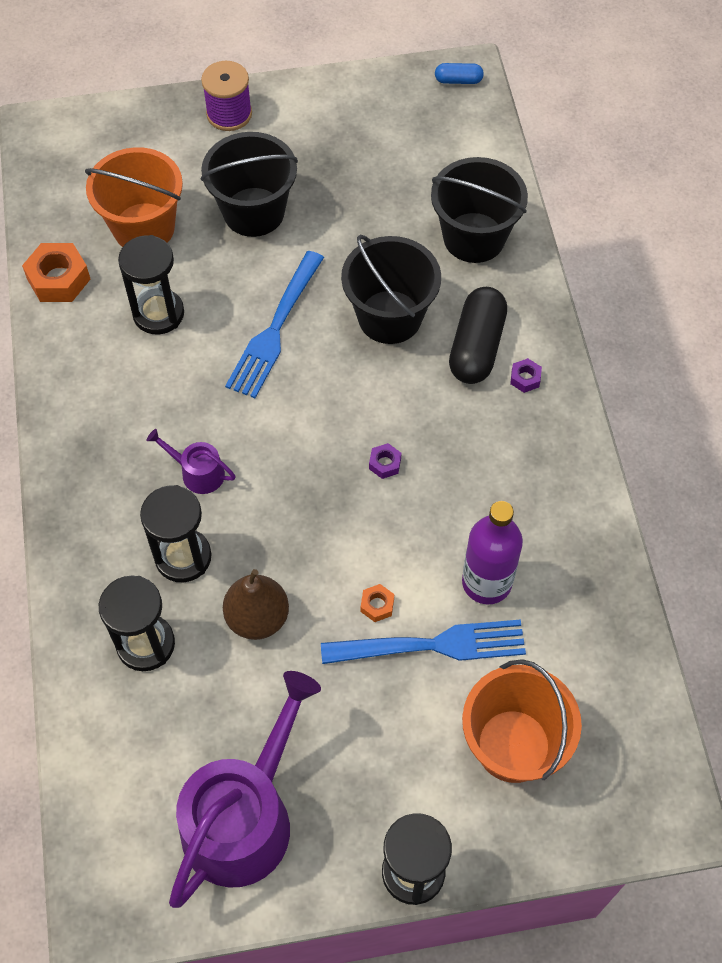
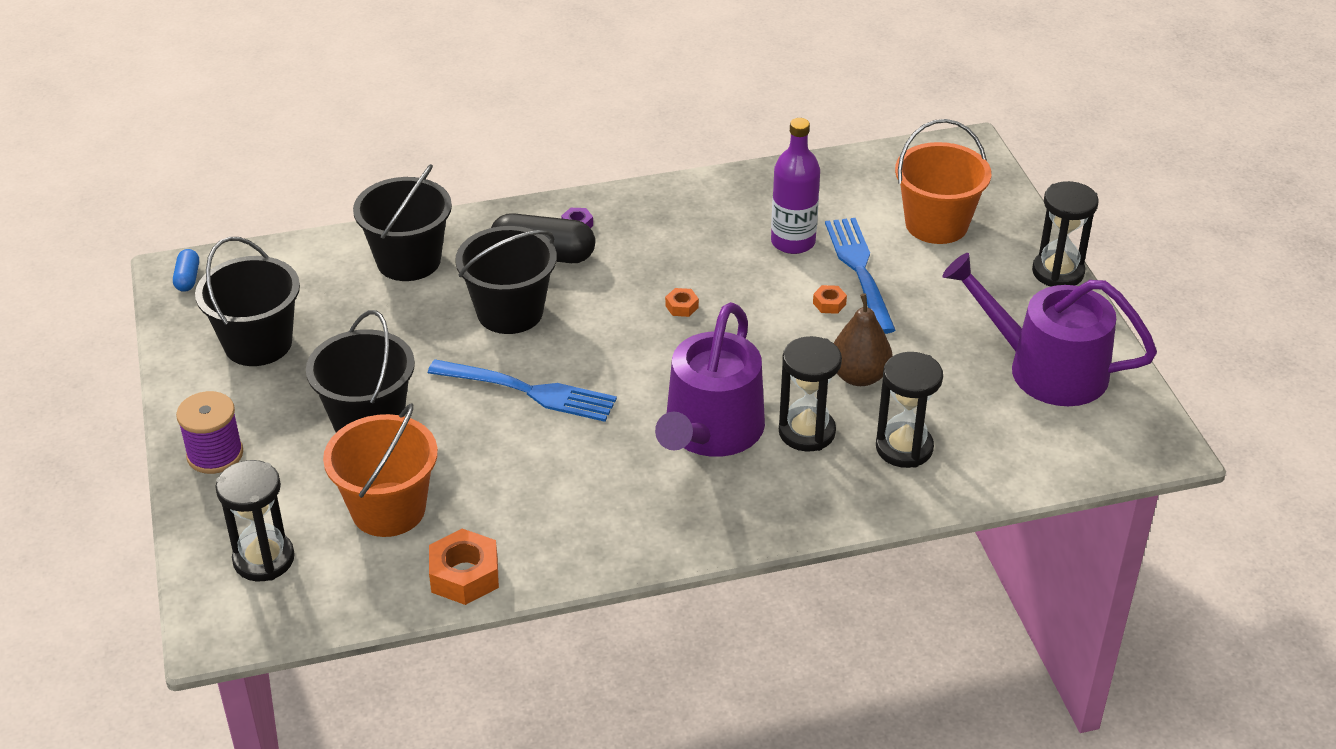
camera: 95 degrees left, 20 degrees down
black hourglass [118,235,184,335] -> black hourglass moved to [215,460,295,581]
purple watering can [146,429,236,494] -> purple watering can [655,302,765,457], size x2.28
purple nut [369,443,401,479] -> orange nut [665,288,699,317]
none -> black bucket [195,237,300,366]

